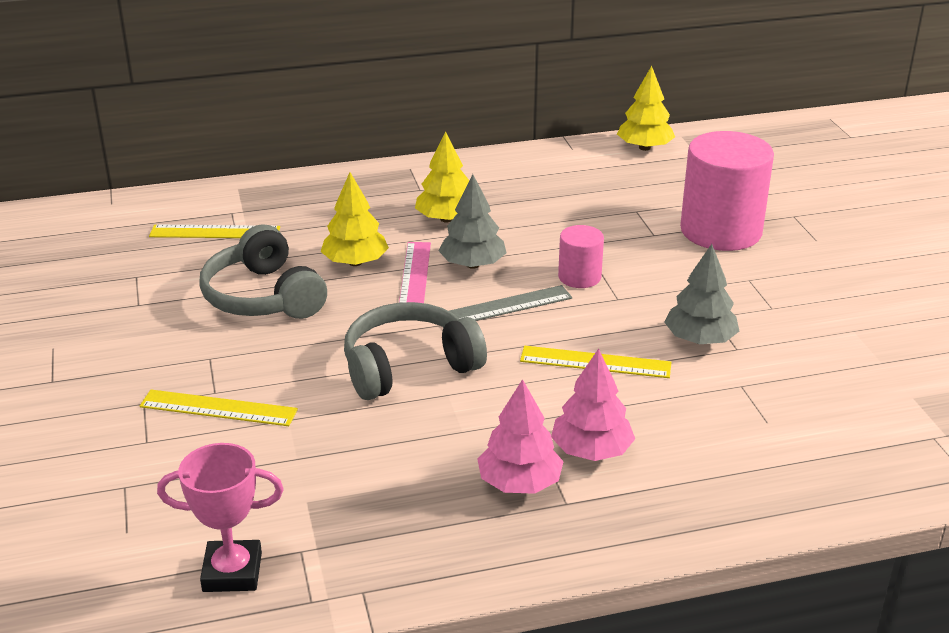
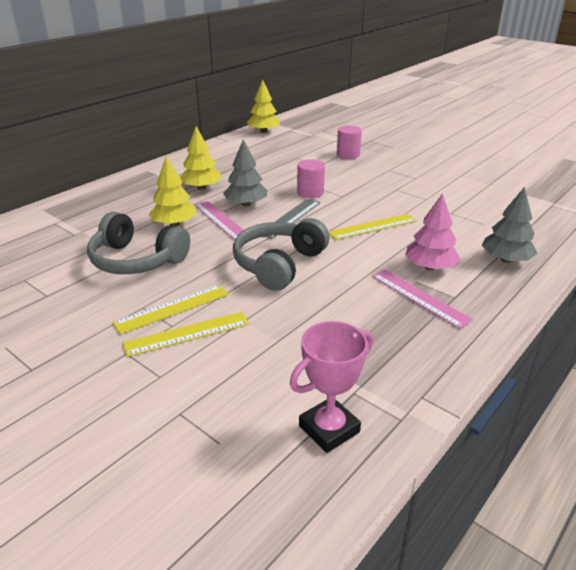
camera: 35 degrees left, 0 degrees up
yellow ruler [149,225,280,238] -> yellow ruler moved to [113,285,229,334]
pink tree [477,379,564,494] -> pink ruler [372,269,473,329]
grey tree [664,244,739,344] -> grey tree moved to [482,187,537,263]
pink cylinder [680,131,774,251] -> pink cylinder [337,126,362,159], size x0.50

